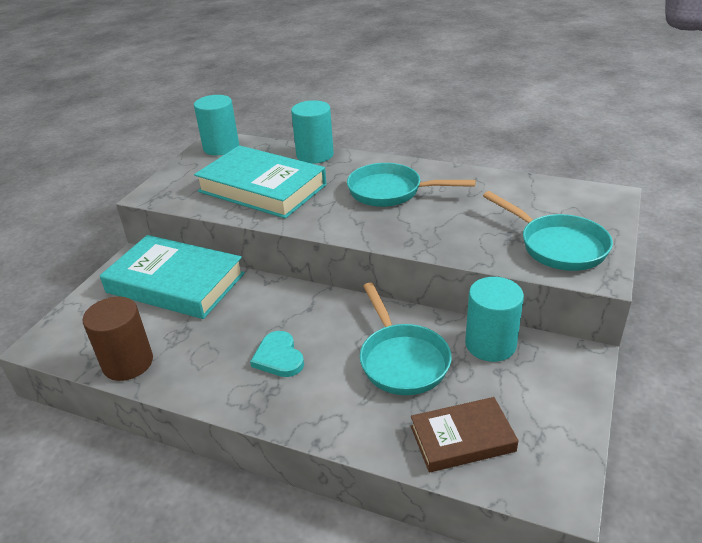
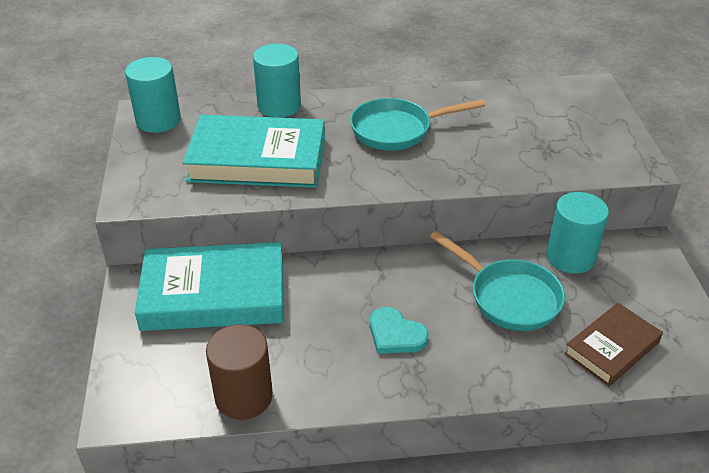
camera: 30 degrees left, 5 degrees up
turquoise pan [483,191,613,271] -> none

